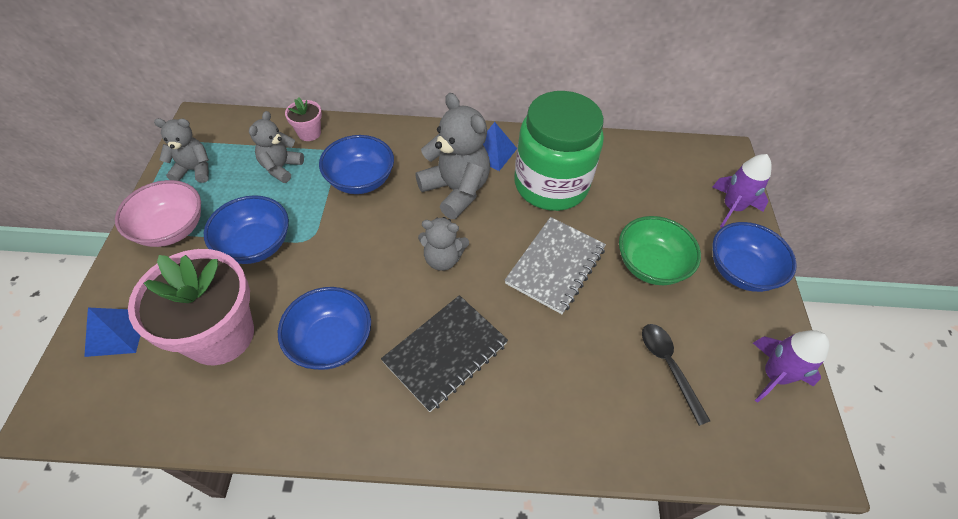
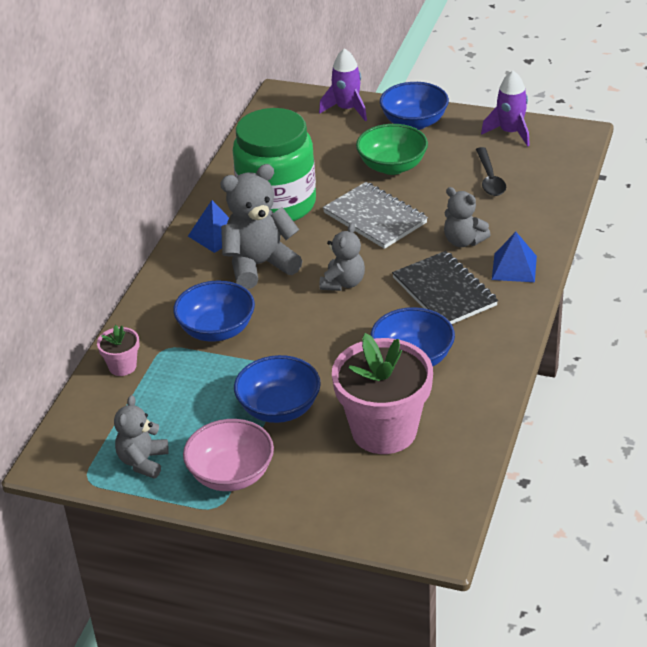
camera: 70 degrees left, 15 degrees down
blue pyramid [84,308,140,357] -> blue pyramid moved to [492,232,537,282]
grey teddy bear [249,111,304,183] -> grey teddy bear moved to [444,187,491,247]
black spoon [642,324,710,426] -> black spoon turned 90 degrees counterclockwise [476,147,506,196]

